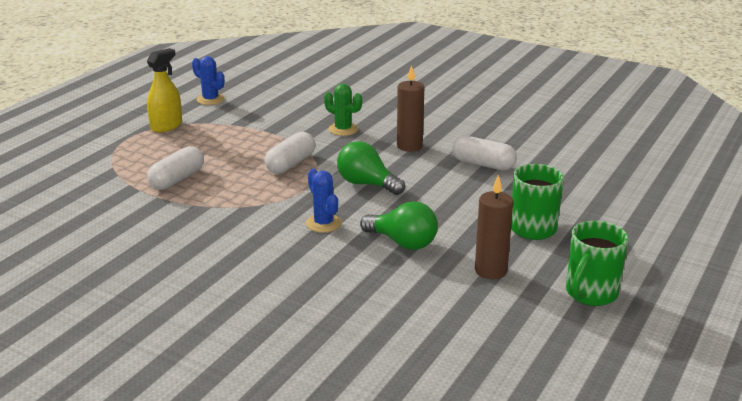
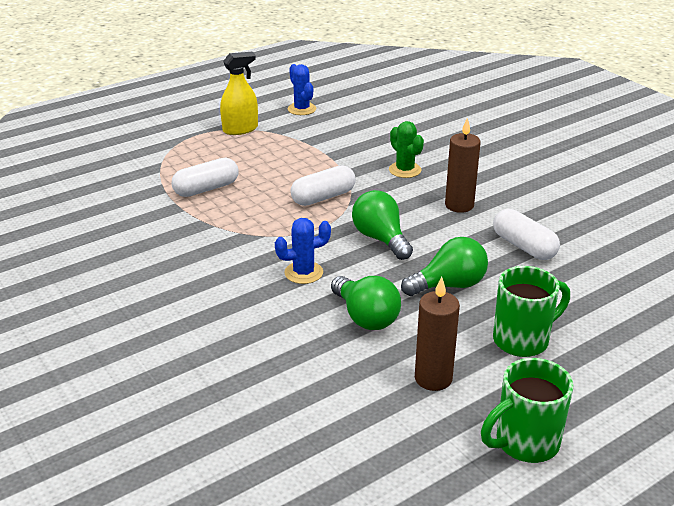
camera: 25 degrees right, 5 degrees up
blue cactus [306,169,342,233] -> blue cactus turned 75 degrees clockwise [275,218,331,284]
none -> green light bulb [401,237,488,296]

